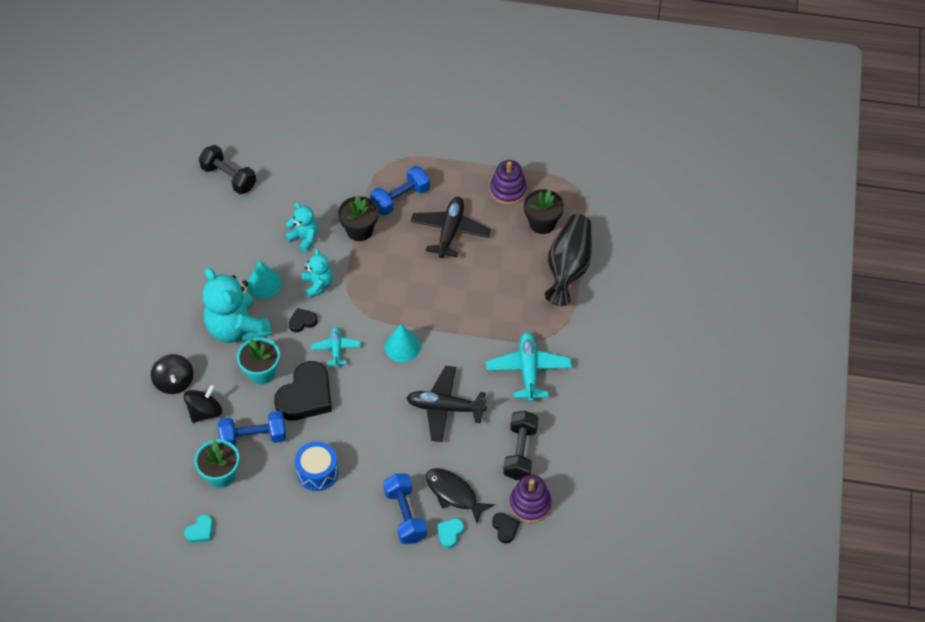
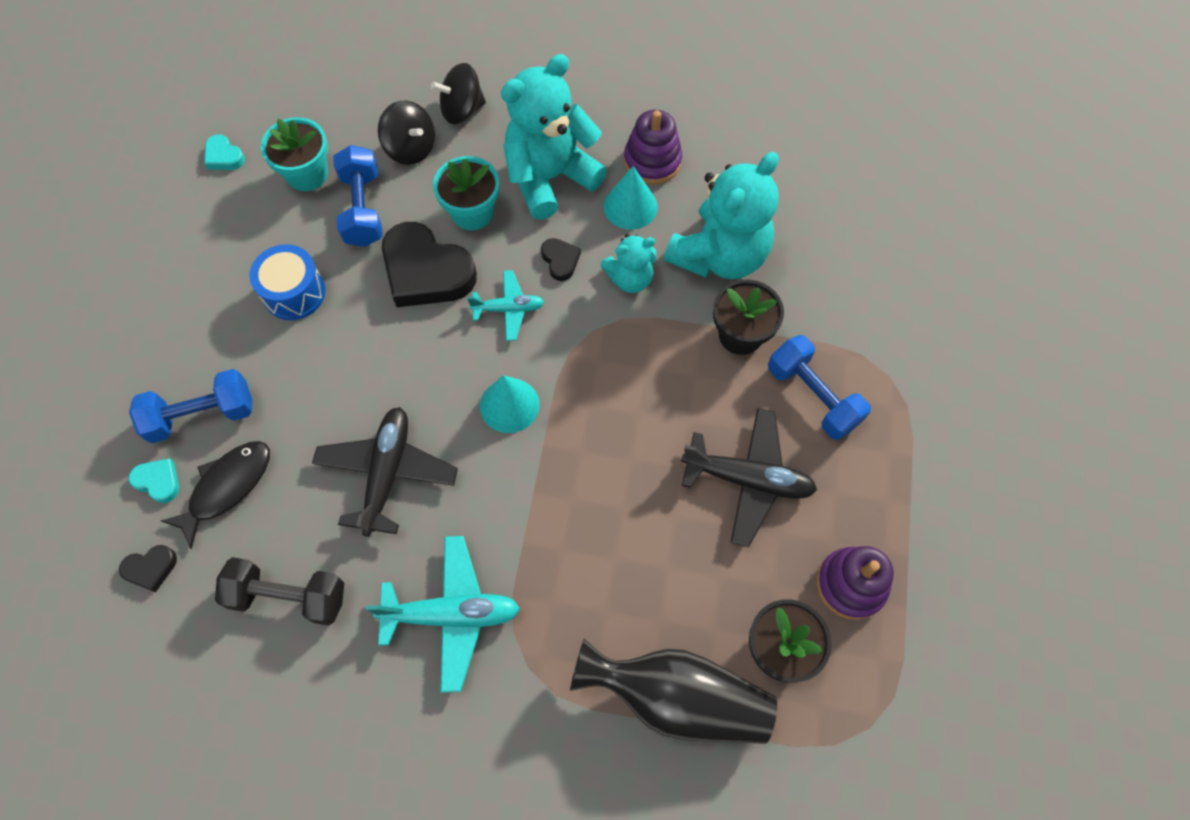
camera: 90 degrees right, 10 degrees up
black dumbbell [199,145,256,194] -> none
turquoise teddy bear [285,202,318,253] -> turquoise teddy bear [664,152,779,279], size x1.89
purple stacking toy [509,475,551,523] -> purple stacking toy moved to [624,110,682,185]

